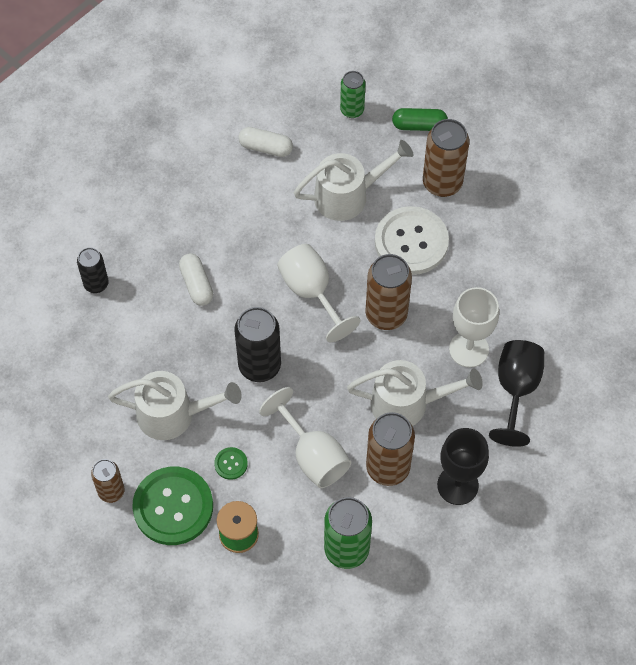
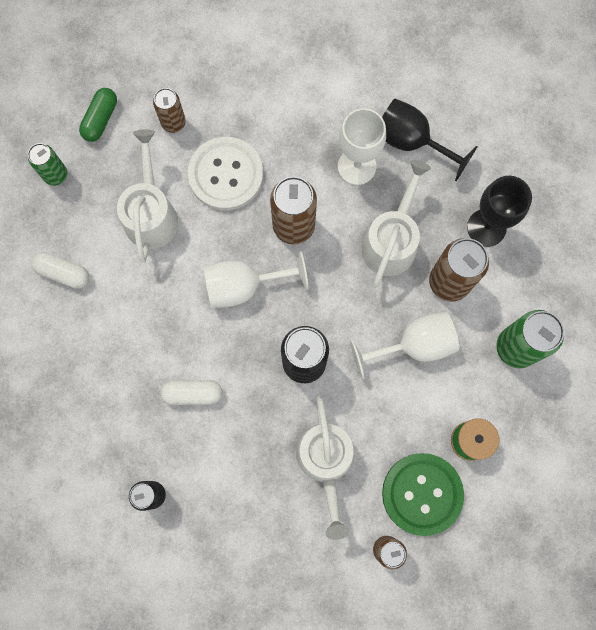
camera: 70 degrees left, 15 degrees up
white watering can [108,371,242,440] -> white watering can turned 150 degrees clockwise [296,396,354,540]
green button [214,447,248,480] -> none
white capsule [238,127,293,157] -> white capsule turned 75 degrees clockwise [31,252,89,289]
brown can [423,119,469,197] -> brown can [153,88,186,133], size x0.61

